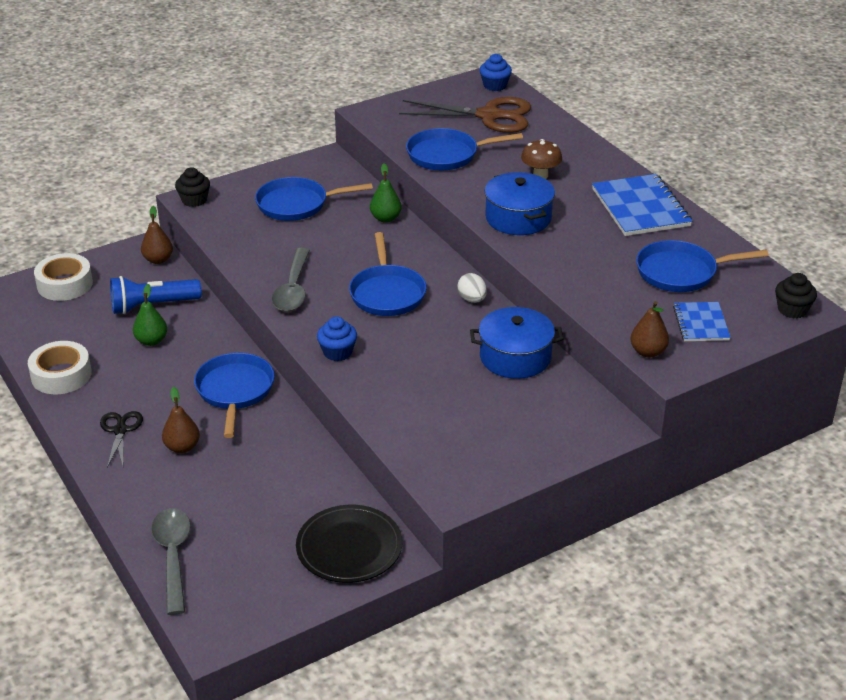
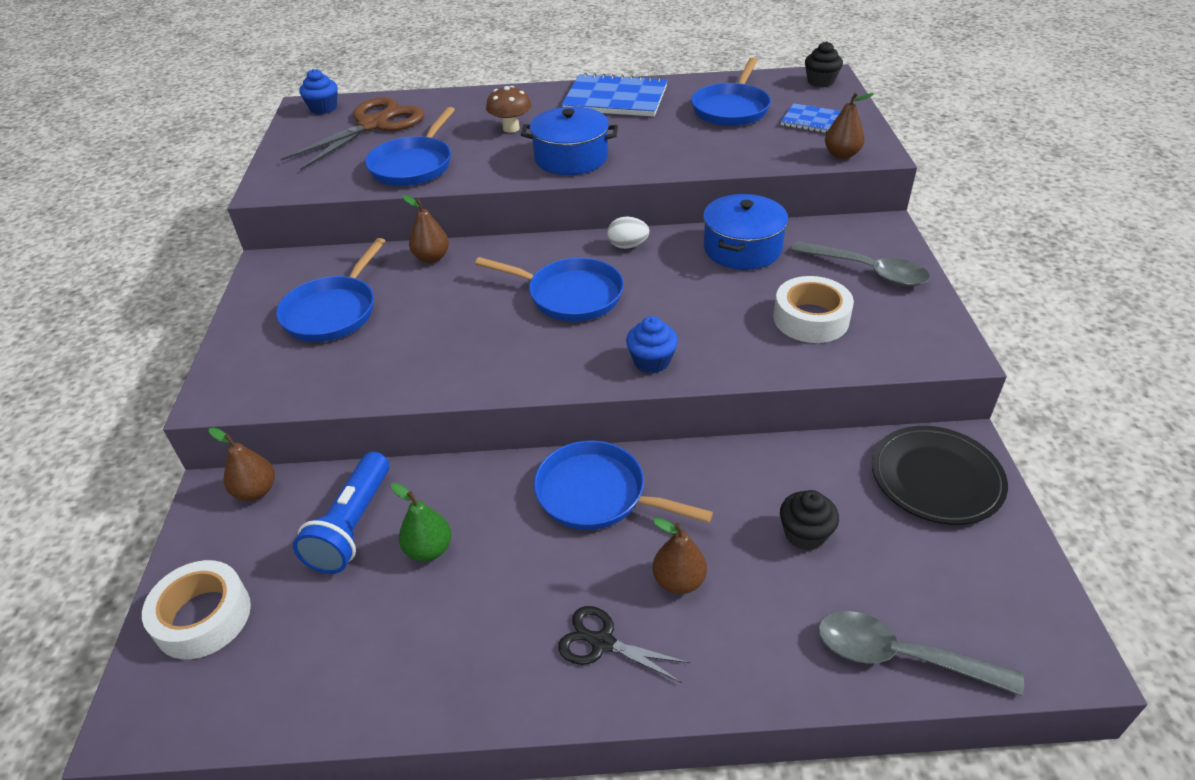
camera: 60 degrees left, 5 degrees up
white tape [28,341,92,394] -> white tape moved to [773,276,854,343]
black cupcake [175,167,210,207] -> black cupcake moved to [780,490,839,550]
grey spoon [272,248,310,312] -> grey spoon moved to [791,241,930,286]
green pear [370,163,402,223] -> brown pear [402,195,449,263]

